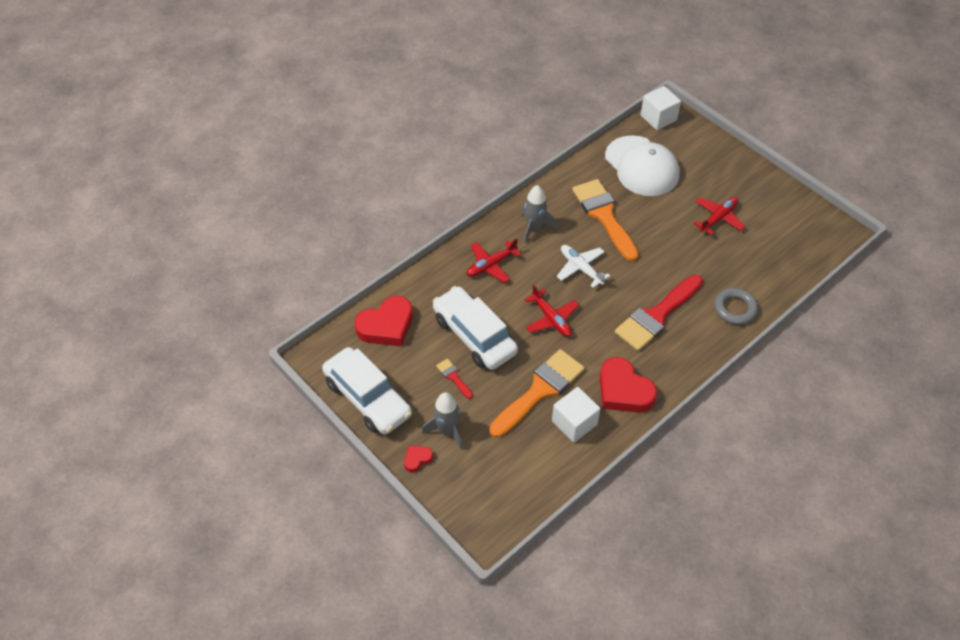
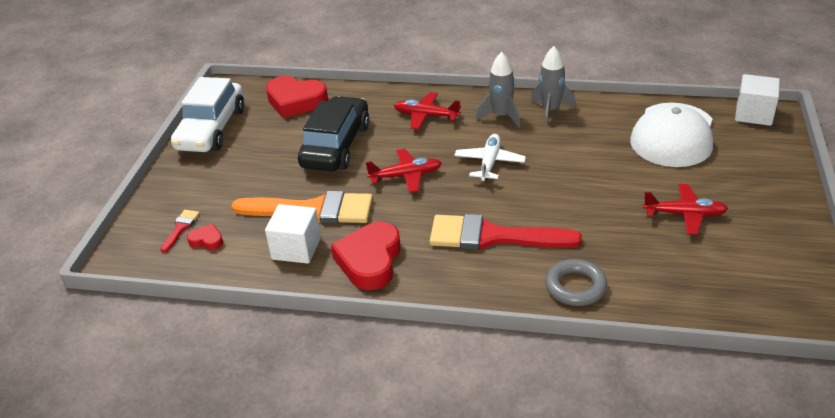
camera: 55 degrees right, 15 degrees down
red heart [404,446,433,472] -> red heart moved to [187,224,223,250]
grey rocket [422,392,463,450] -> grey rocket moved to [530,46,576,125]
white car [433,286,518,370] -> black car [298,96,370,172]
red brush [436,359,473,399] -> red brush moved to [160,210,200,253]
red plane [524,285,579,337] -> red plane turned 120 degrees counterclockwise [366,149,442,193]
orange brush [572,179,639,262] -> none

